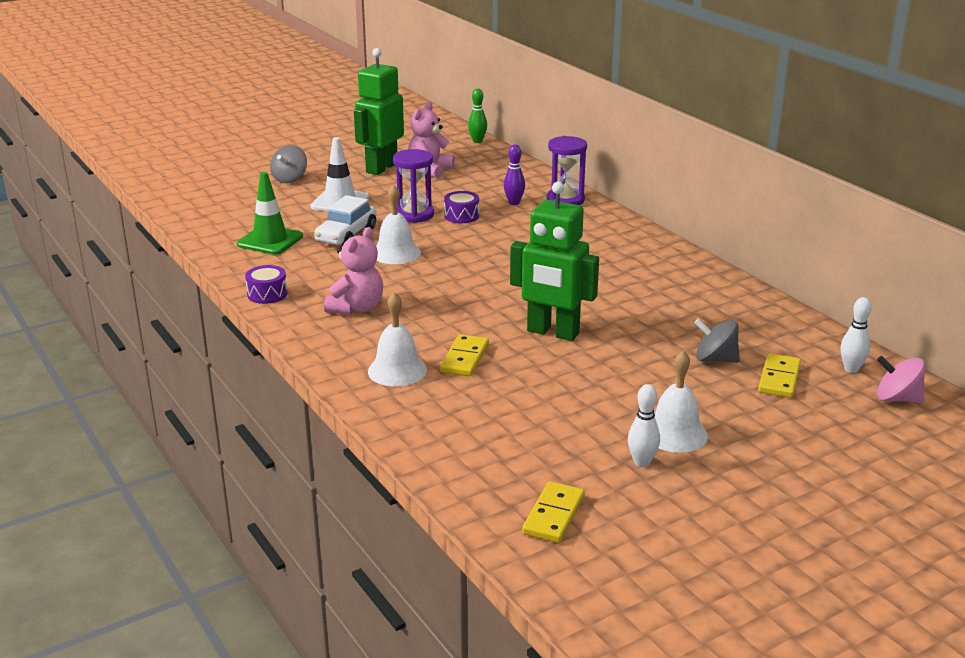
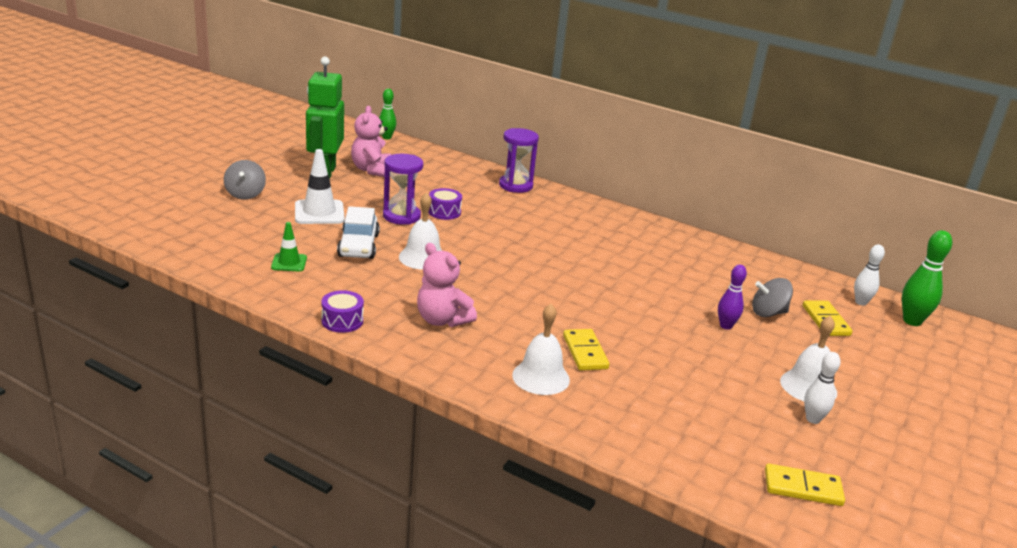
camera: 30 degrees left, 0 degrees up
green traffic cone [237,172,303,255] -> green traffic cone [271,222,307,271], size x0.60
pink teddy bear [324,227,383,315] -> pink teddy bear turned 135 degrees clockwise [417,243,477,327]
purple bowling pin [504,145,525,205] -> purple bowling pin moved to [718,264,747,330]
green robot [510,182,599,341] -> none
yellow domino [522,482,585,543] -> yellow domino turned 75 degrees counterclockwise [765,464,845,506]
pink spinning top [877,356,925,403] -> green bowling pin [902,230,952,326]

